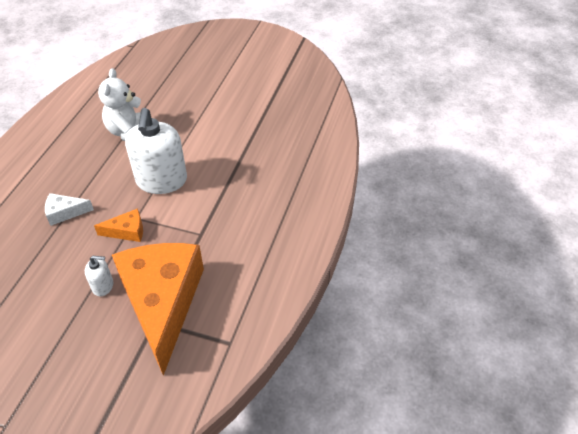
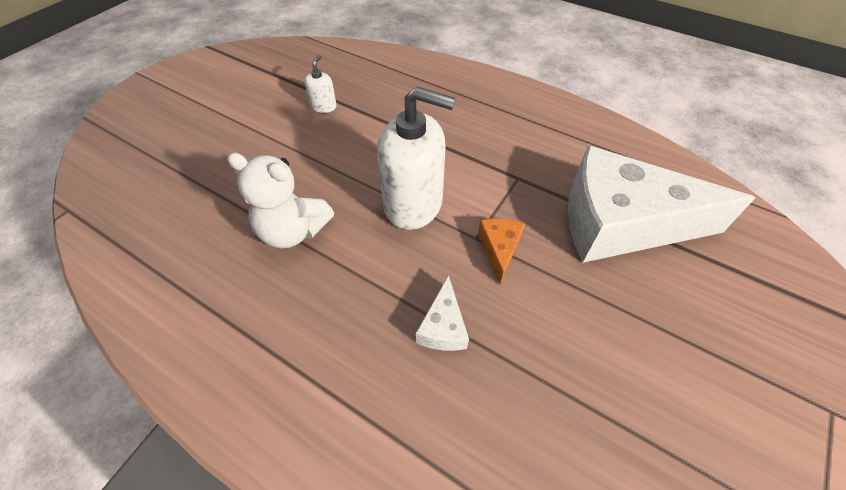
camera: 75 degrees left, 5 degrees up
white soap dispenser [85,256,113,296] -> white soap dispenser moved to [304,55,337,113]
orange cheese [112,243,204,376] -> white cheese [568,146,755,263]

